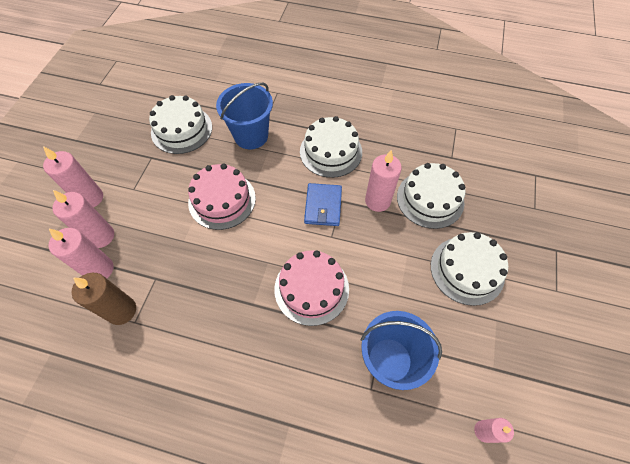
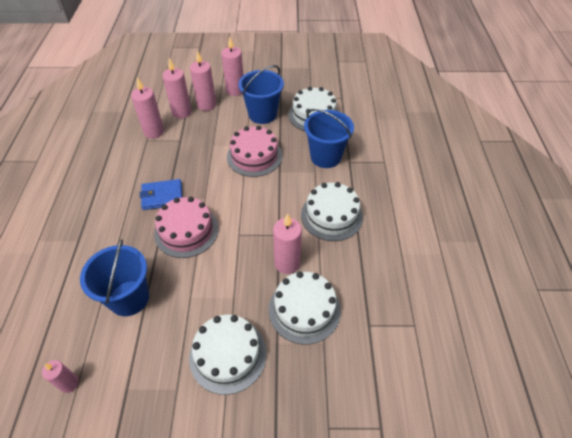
camera: 75 degrees right, 10 degrees down
brown candle [72,273,136,325] -> pink candle [131,78,164,138]
blue wallet [304,183,342,226] -> blue wallet moved to [140,179,182,210]
none -> blue bucket [238,65,284,124]

